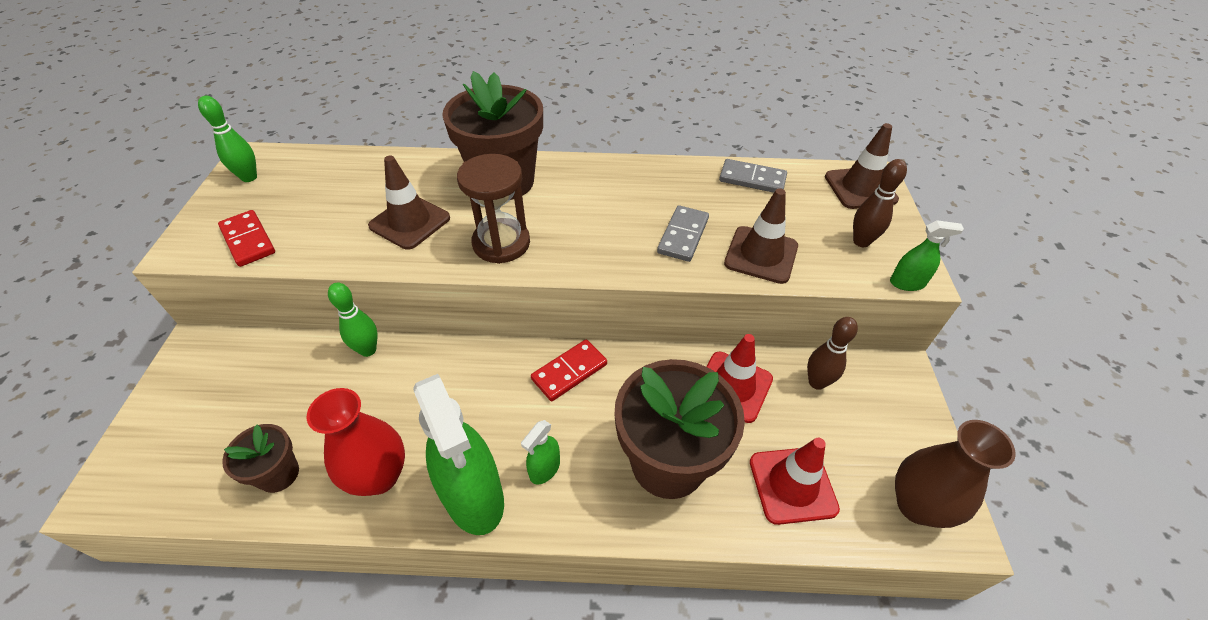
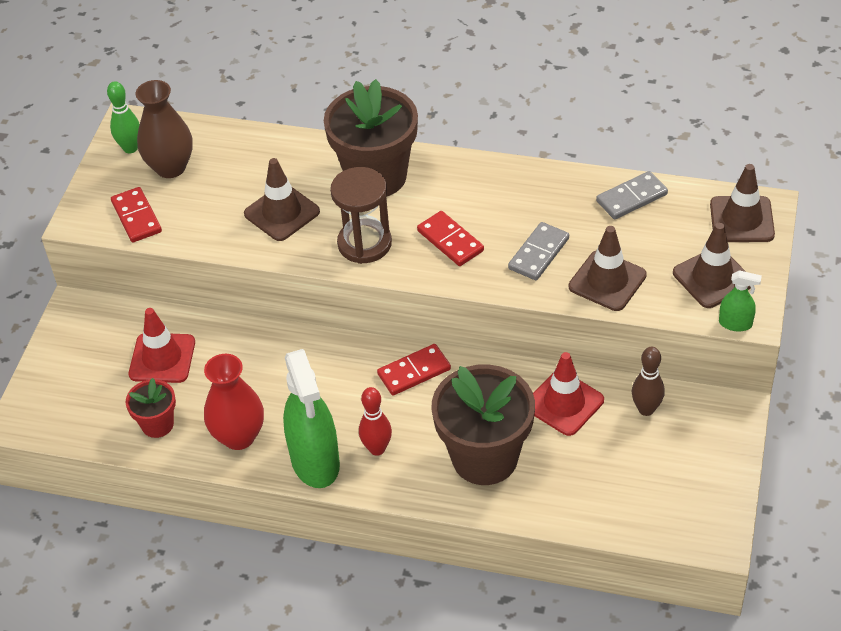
camera: 15 degrees right, 0 degrees up
brown flower pot [222,424,299,493] -> red flower pot [125,378,176,438]
green bowling pin [328,283,378,357] -> none
green spray bottle [521,420,560,485] -> red bowling pin [359,387,392,456]
grey domino [719,159,787,193] -> grey domino turned 60 degrees counterclockwise [596,171,668,220]
red traffic cone [750,438,840,525] -> red traffic cone moved to [129,308,195,383]
brown bowling pin [853,159,907,247] -> brown traffic cone [673,222,751,308]
brown vase [895,420,1016,528] -> brown vase moved to [135,80,193,178]
none -> red domino [417,211,484,266]

